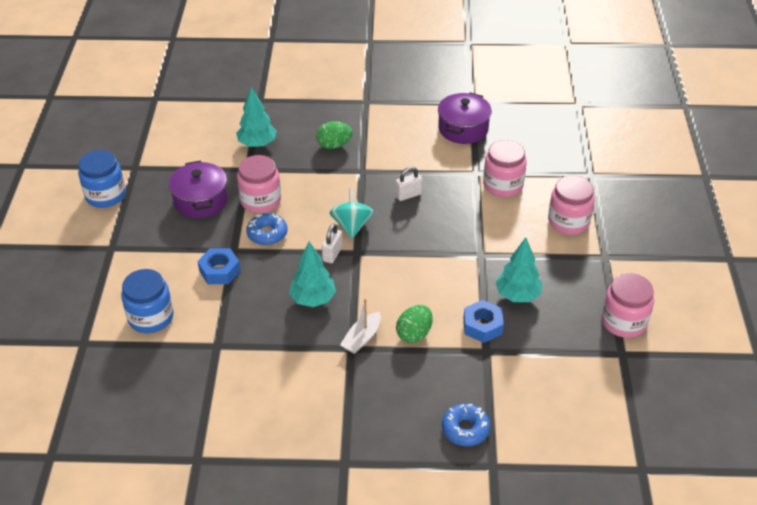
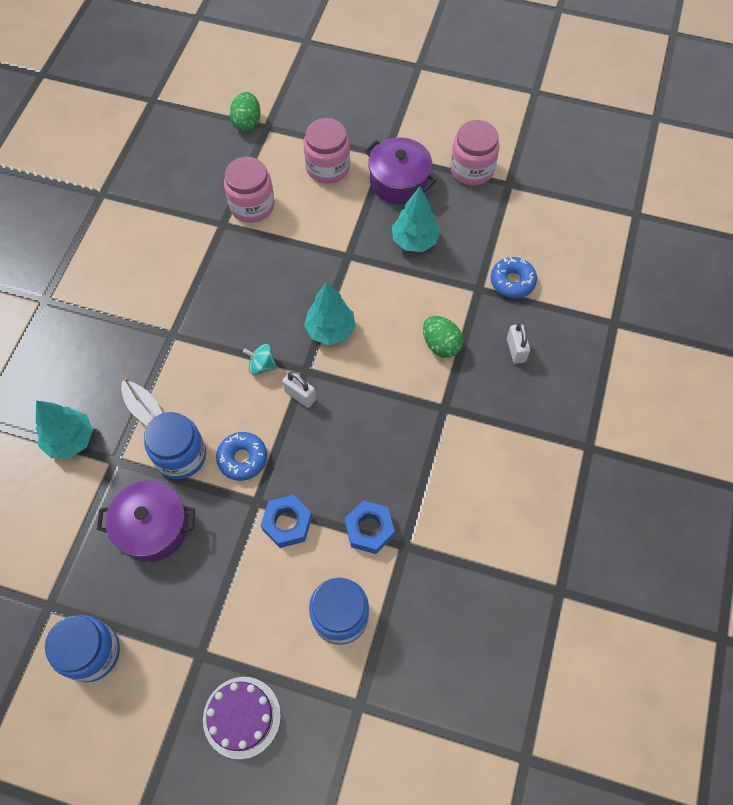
camera: 75 degrees left, 20 degrees up
pink jar [237,155,281,213] -> blue jar [144,412,206,479]
turquoise tree [289,241,336,307] -> turquoise tree moved to [304,282,356,345]
green egg [316,121,352,149] -> green egg moved to [229,92,261,131]
turquoise spinning top [329,188,374,239] -> turquoise spinning top [243,344,277,375], size x0.65
white boat [340,299,381,354] -> white boat moved to [121,378,162,426]
white padlock [395,167,422,201] -> white padlock moved to [507,322,530,364]
purple pot [438,92,492,144] -> purple pot moved to [365,137,436,204]
blue donut [442,403,491,446] -> blue donut moved to [491,257,537,298]
blue nut [464,300,504,343] -> blue nut moved to [345,501,395,554]
none -> purple cake [203,677,281,759]

